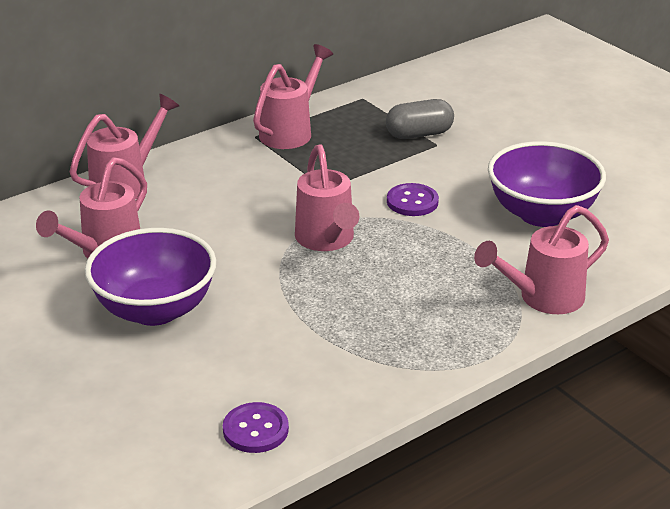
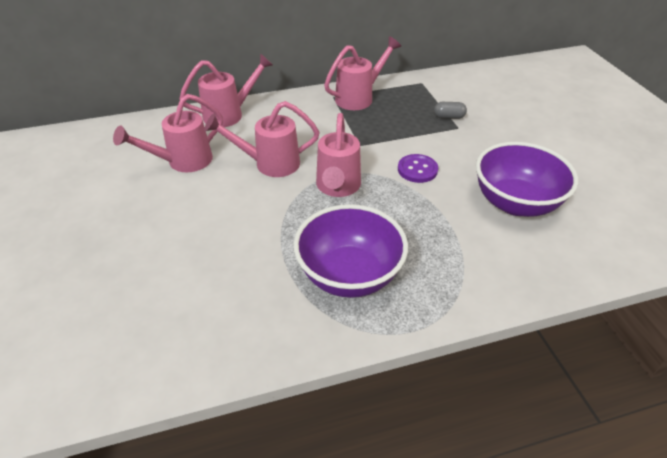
camera: 20 degrees right, 10 degrees up
purple bowl [85,228,216,326] -> purple bowl moved to [294,204,408,298]
purple button [223,402,289,453] -> none
grey capsule [386,99,454,139] -> grey capsule [434,102,467,119], size x0.62
pink watering can [474,205,609,314] -> pink watering can moved to [204,101,320,177]

